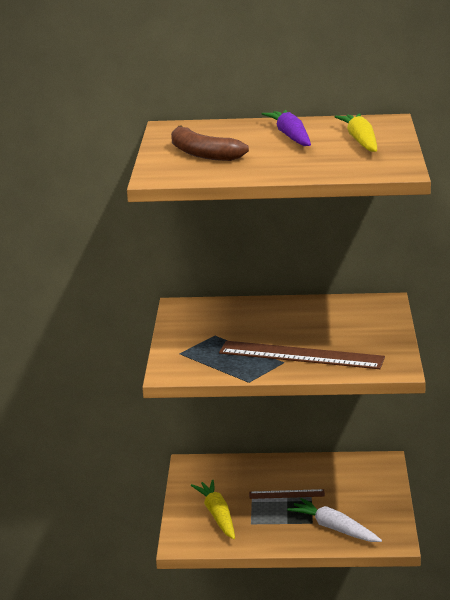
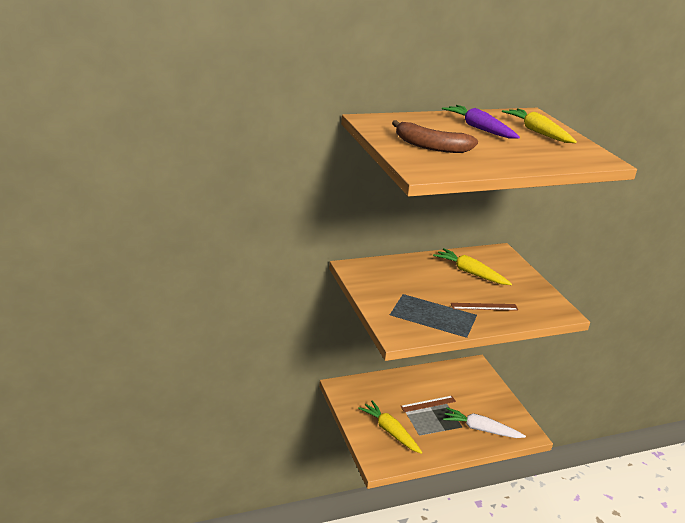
camera: 25 degrees left, 5 degrees up
brown ruler [219,341,385,369] -> brown ruler [451,303,518,311], size x0.51
none -> yellow carrot [433,248,512,285]

